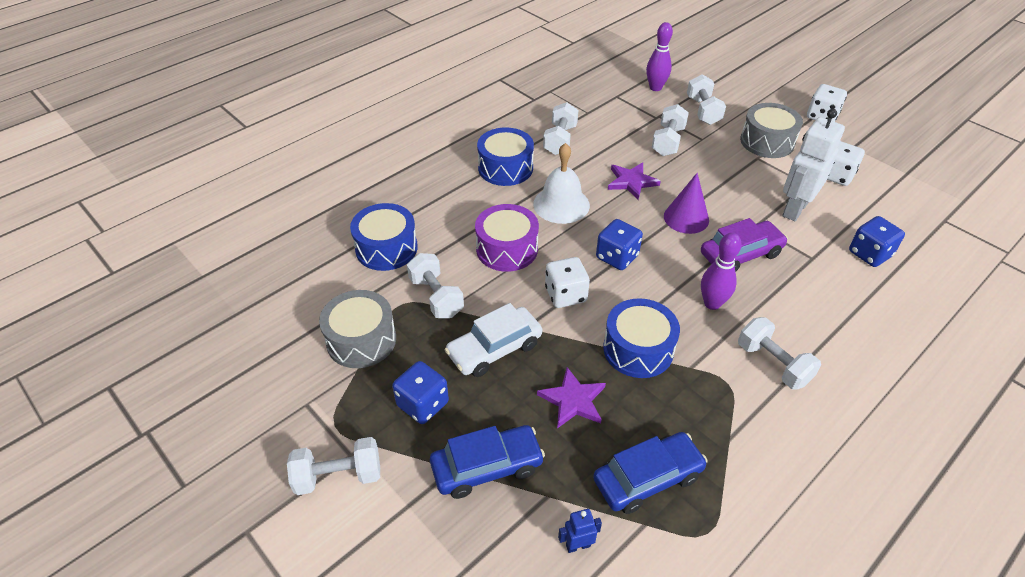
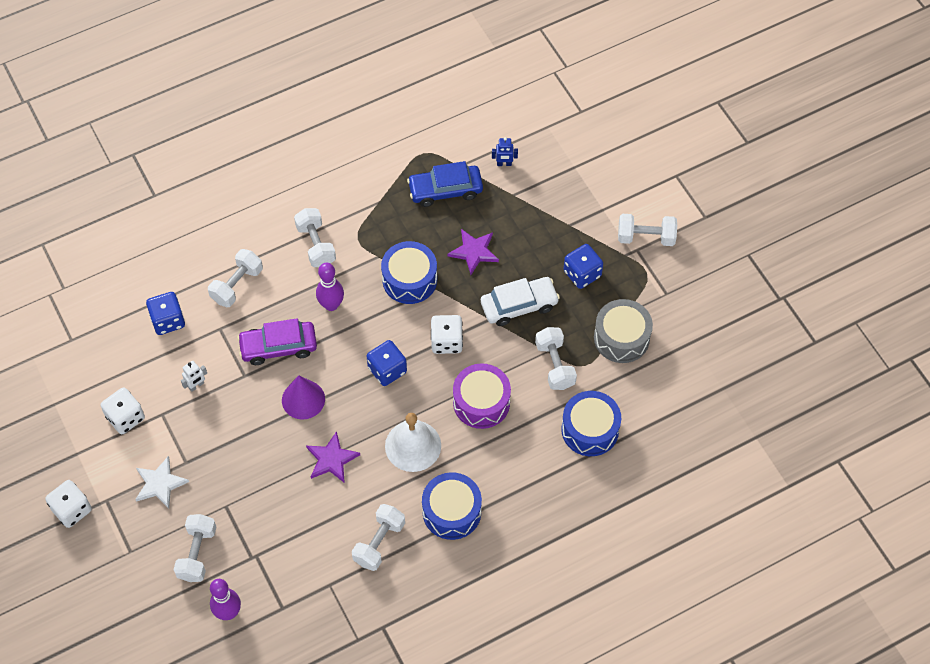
camera: 165 degrees left, 15 degrees up
blue car [430,425,545,499] -> none
white dumbbell [652,104,689,156] -> white dumbbell moved to [208,249,263,307]
grey drum [740,103,803,158] -> white star [135,456,189,509]
white robot [782,109,845,221] -> white robot [181,361,207,392], size x0.44

